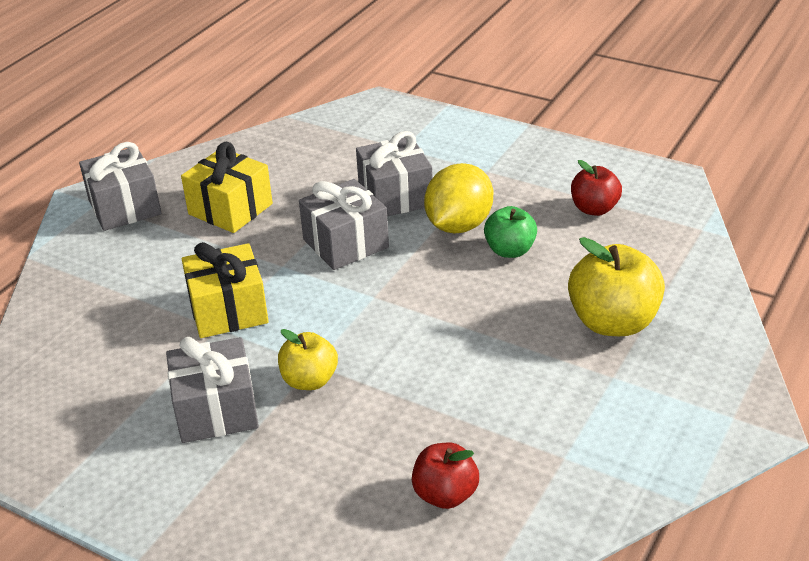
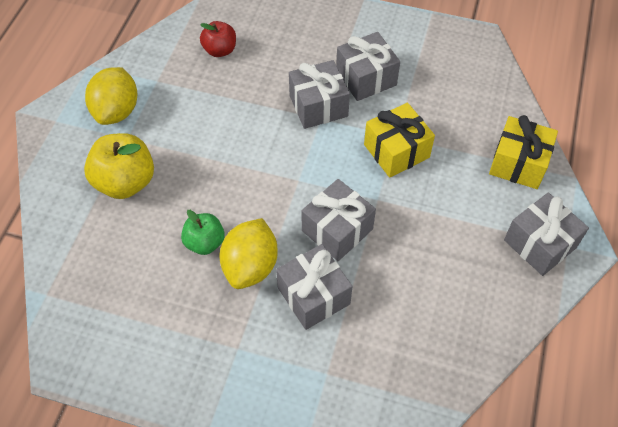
camera: 165 degrees right, 20 degrees up
yellow gift [181,142,273,233] -> yellow gift moved to [489,115,558,189]
yellow apple [278,329,338,390] -> grey gift [289,60,350,129]
red apple [571,160,622,216] -> none
none -> yellow lemon [85,67,137,125]

